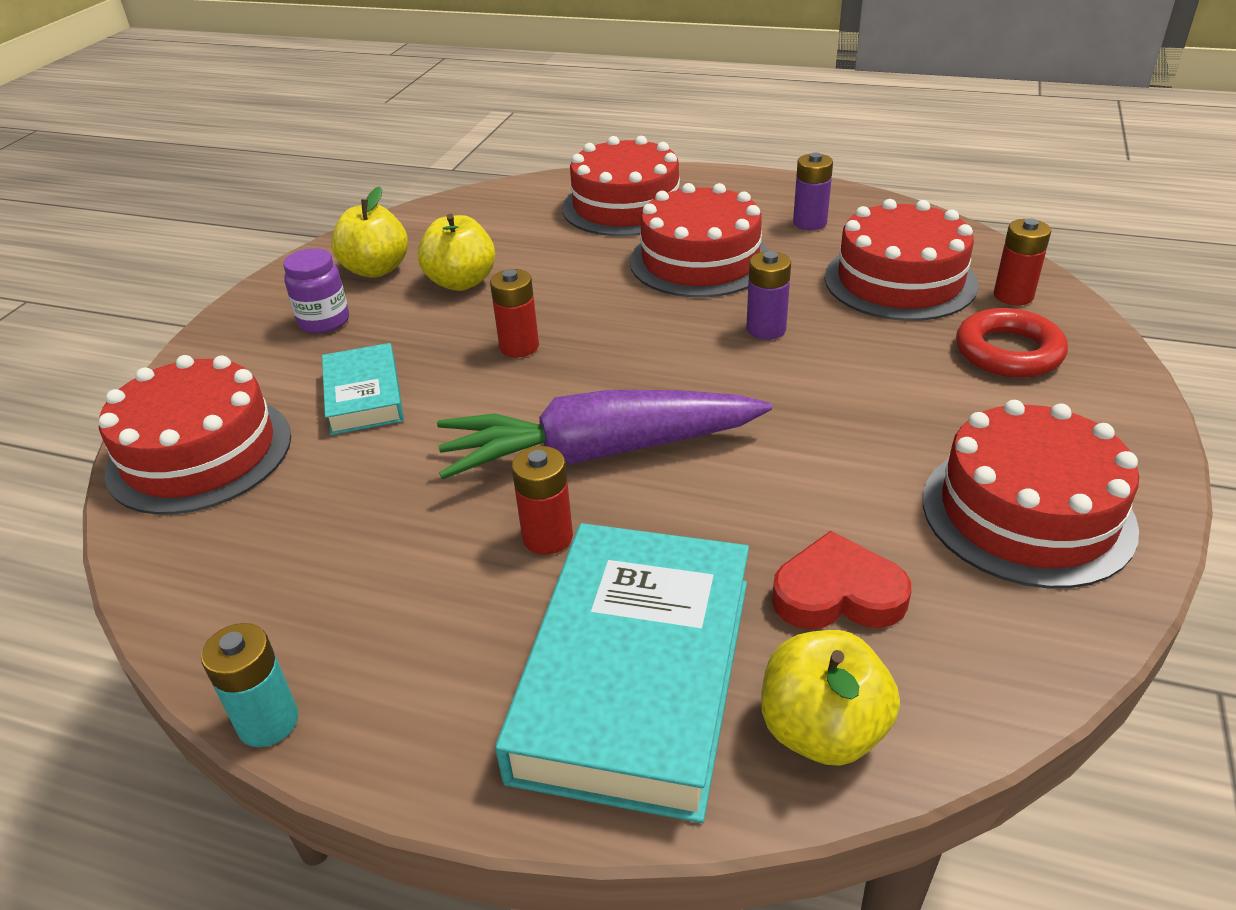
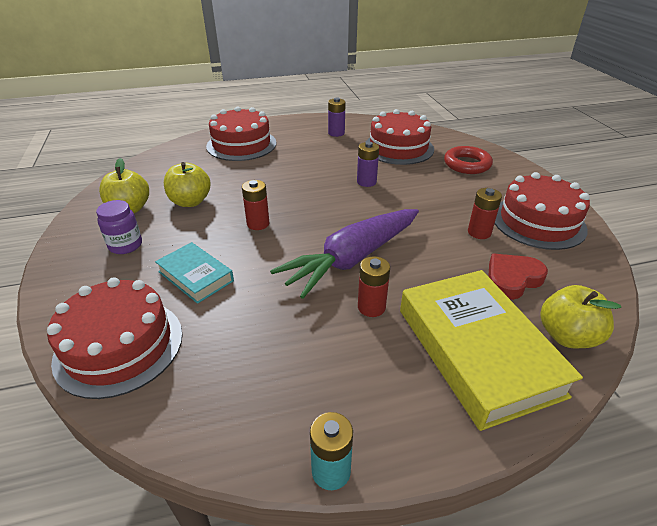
camera: 35 degrees left, 0 degrees up
turquoise book [495,523,749,823] -> yellow book [400,270,583,431]
red cake [630,183,769,298] -> none
red battery [994,218,1051,305] -> red battery moved to [468,188,502,239]

